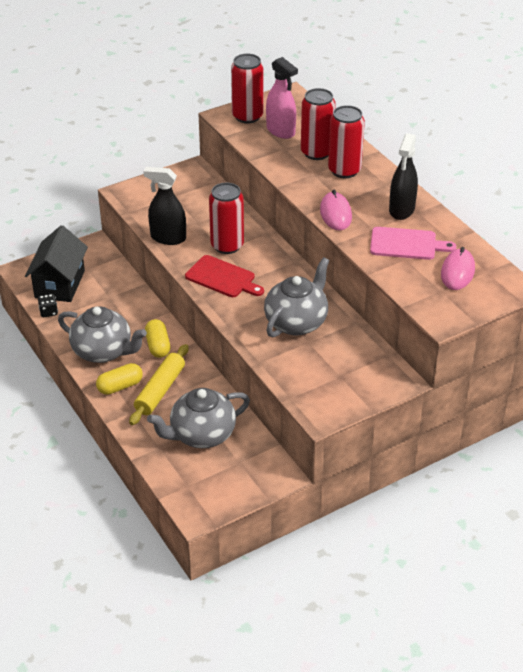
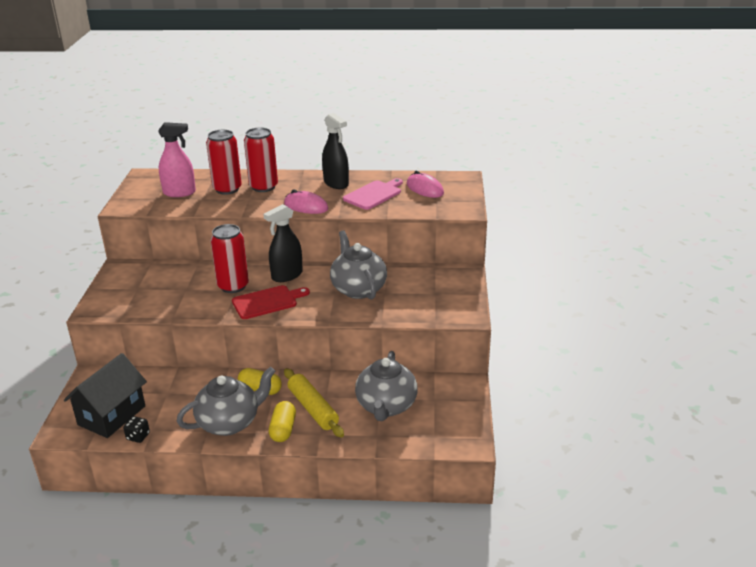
camera: 55 degrees left, 10 degrees down
black house [25,225,88,302] -> black house turned 75 degrees clockwise [64,353,147,438]
black spray bottle [143,167,186,245] -> black spray bottle moved to [263,204,303,282]
red can [231,54,264,123] -> none

